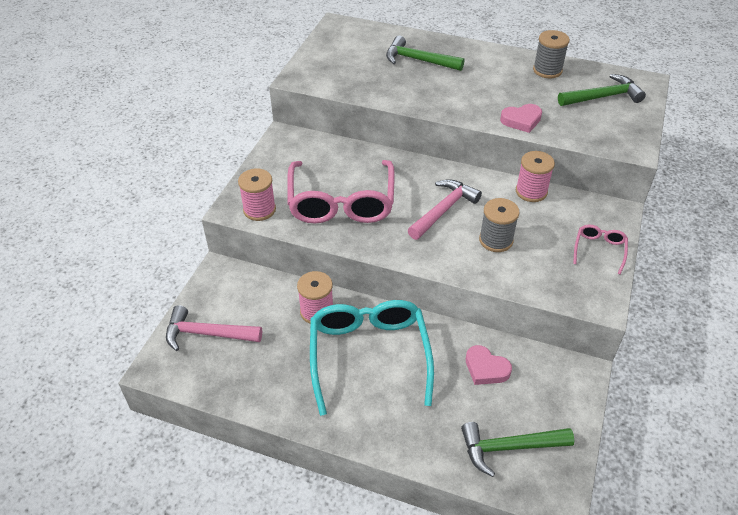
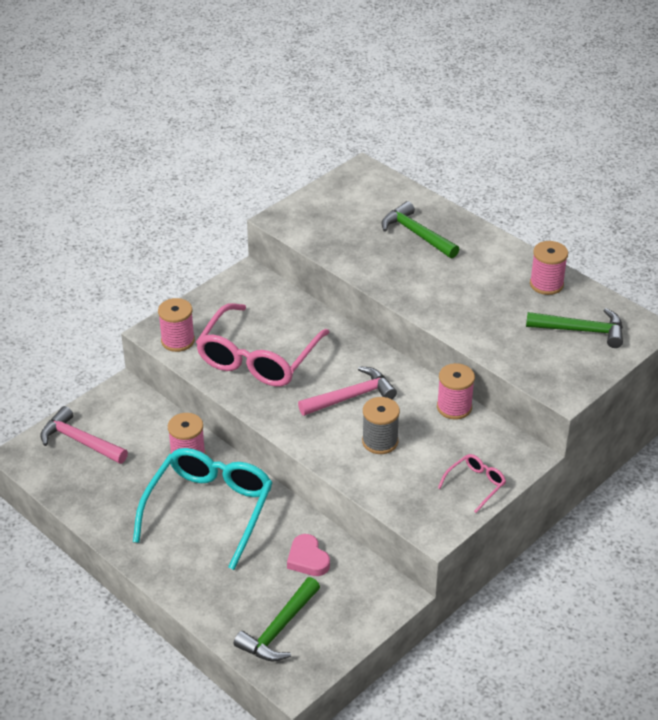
camera: 25 degrees right, 5 degrees down
green hammer [461,422,574,477] -> green hammer turned 75 degrees counterclockwise [234,577,320,662]
pink heart [500,104,542,133] -> none
grey spool [533,30,570,78] -> pink spool [530,241,568,295]

